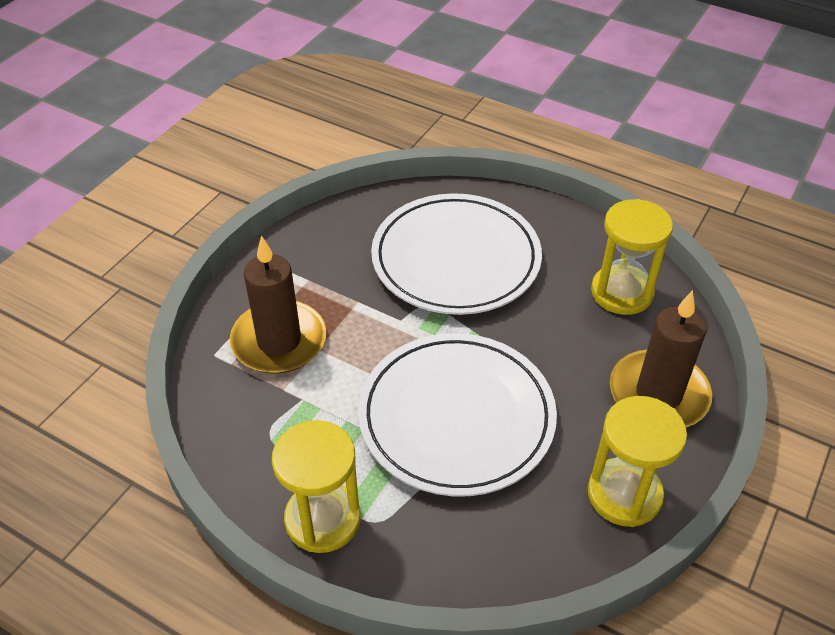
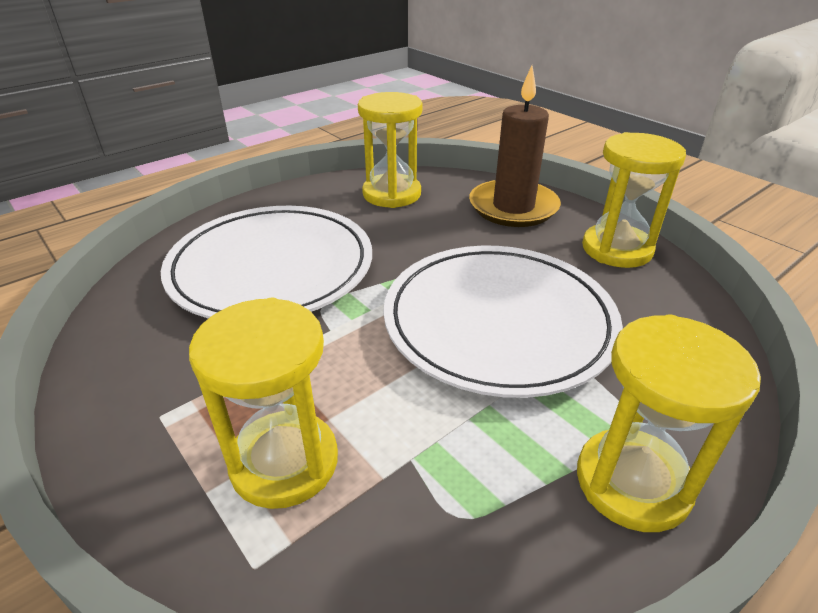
camera: 70 degrees left, 10 degrees down
brown candle [230,235,327,374] -> yellow hourglass [189,298,338,509]

